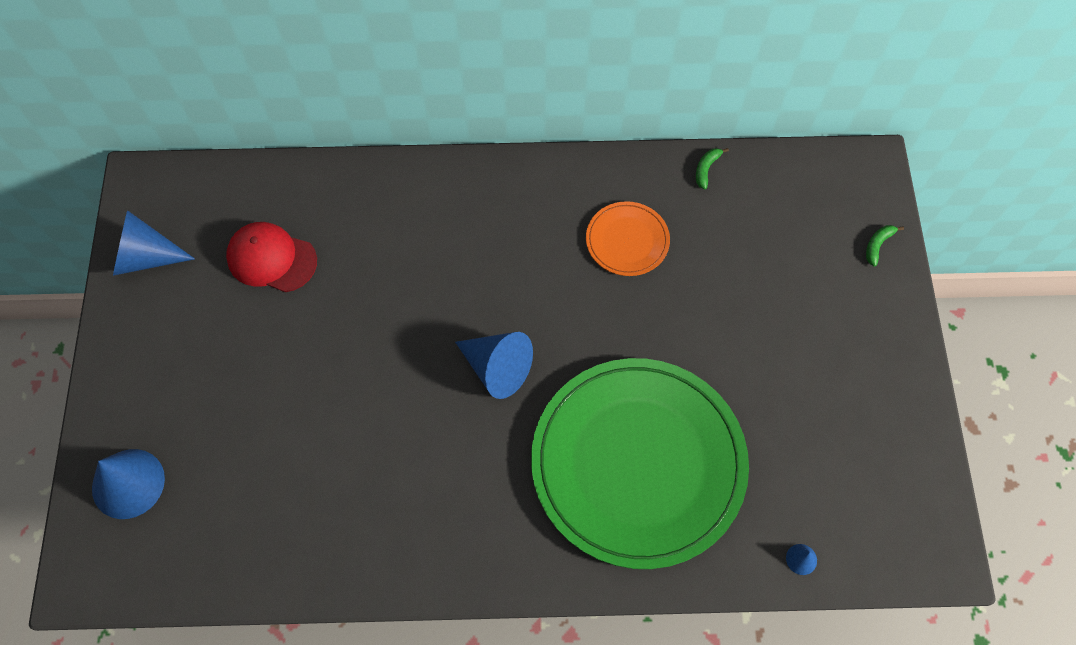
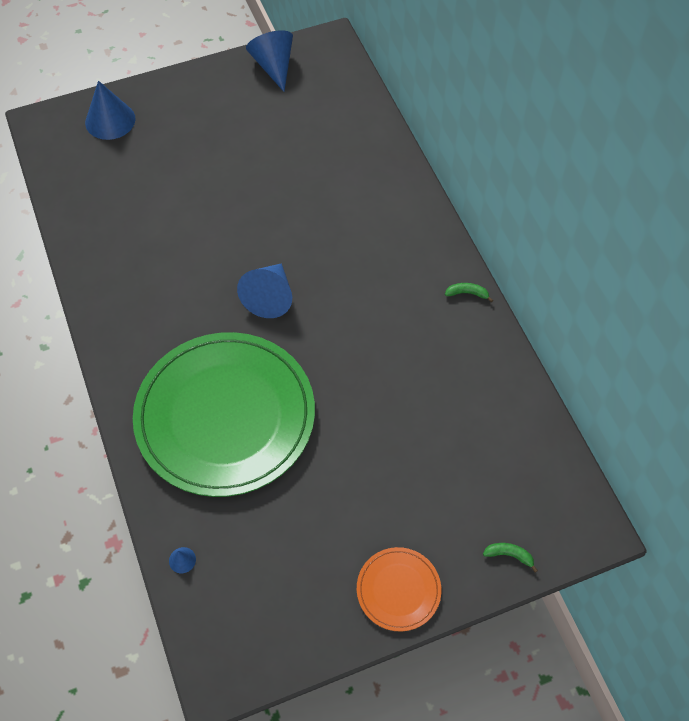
camera: 70 degrees right, 5 degrees down
red cap [226,222,317,292] -> none
orange plate [586,201,670,276] -> orange plate moved to [357,547,441,632]
green banana [696,148,729,190] -> green banana moved to [445,283,493,302]

